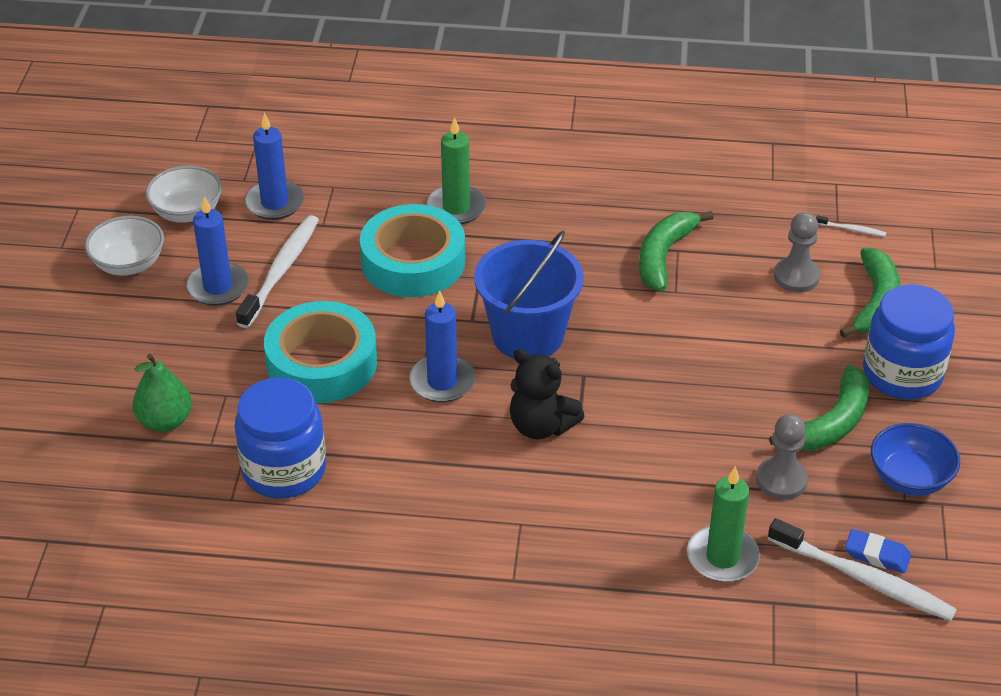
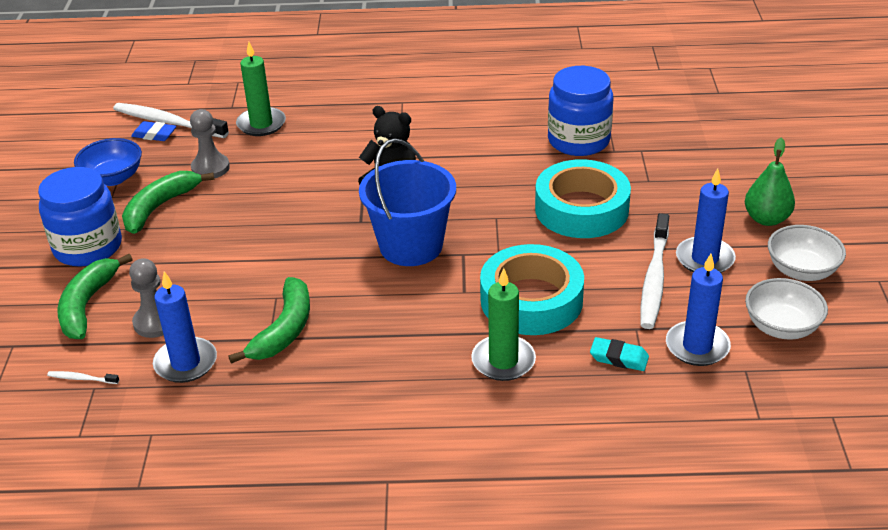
camera: 175 degrees right, 5 degrees down
green pear [133,354,192,432] -> green pear moved to [745,138,795,226]
blue candle [409,290,475,402] -> blue candle moved to [153,271,217,383]
none -> turquoise eraser [590,337,649,371]

